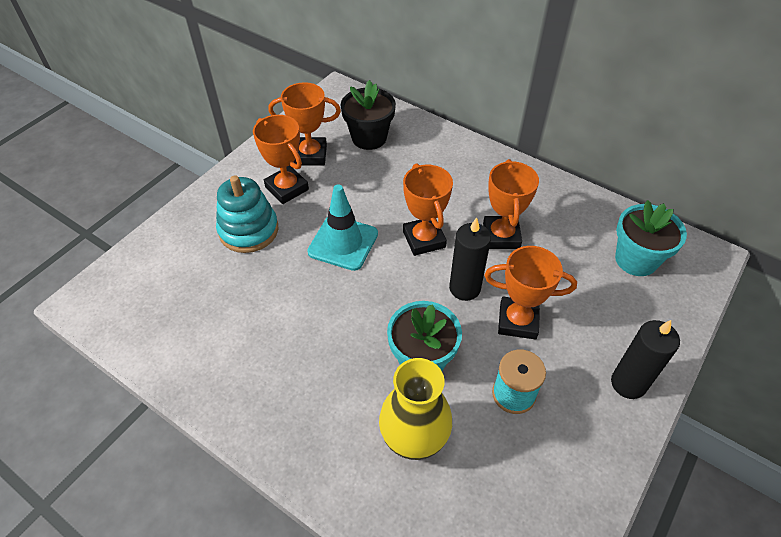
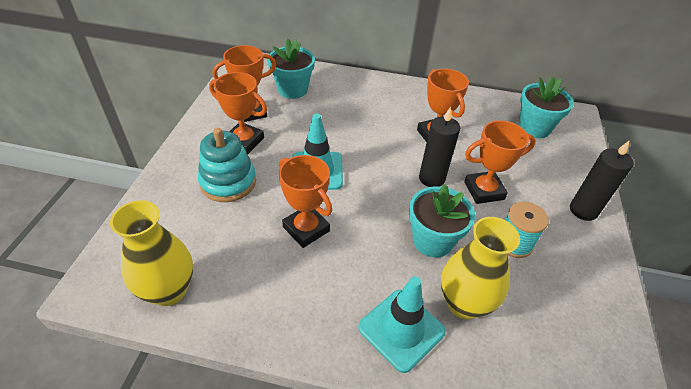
camera: 25 degrees left, 5 degrees down
black flower pot [341,80,396,150] -> turquoise flower pot [267,38,315,99]
orange trophy [403,163,453,256] -> orange trophy moved to [279,155,332,248]
none -> yellow vase [110,200,193,306]
none -> turquoise traffic cone [358,276,446,373]

